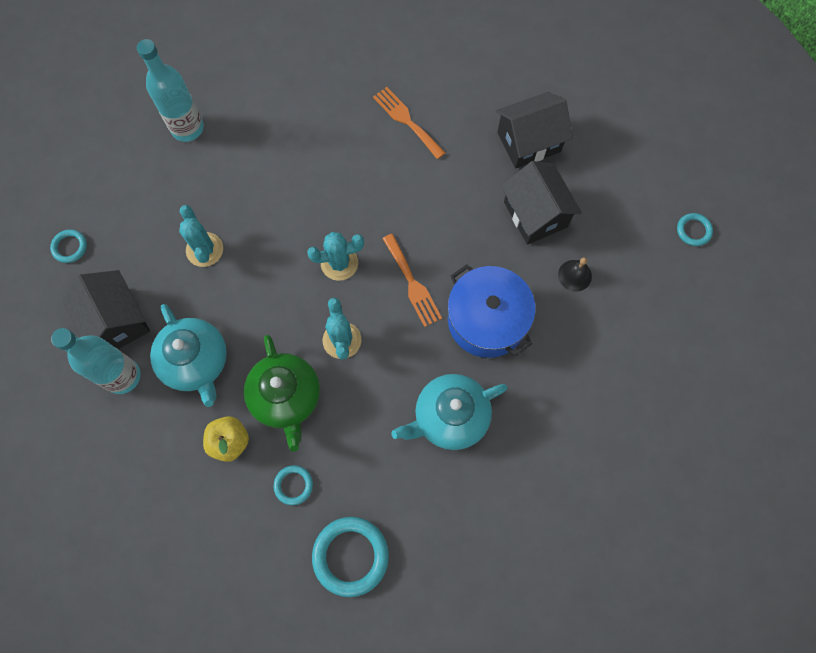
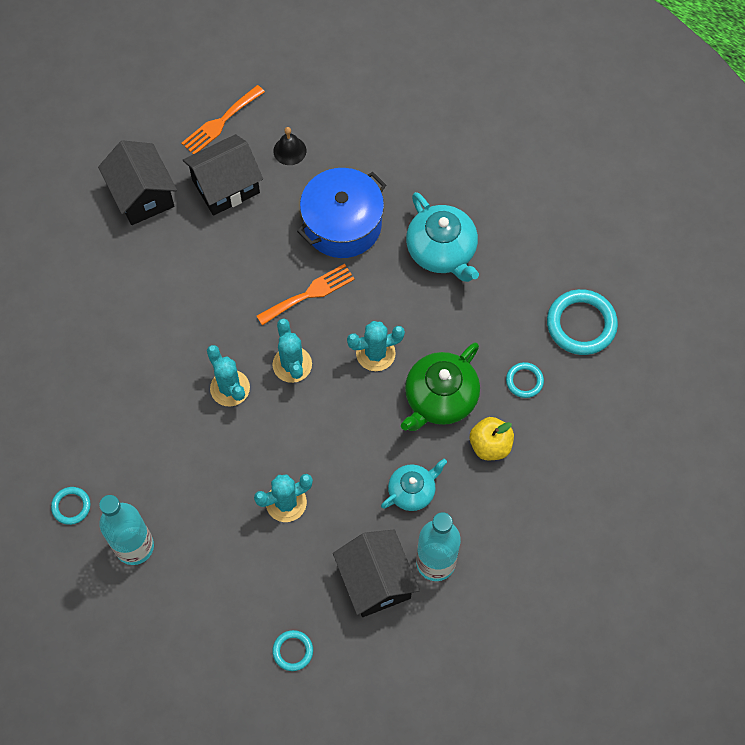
camera: 95 degrees left, 5 degrees down
black house [62,270,150,349] -> black house turned 75 degrees counterclockwise [333,529,420,617]
turquoise teapot [150,304,227,407] -> turquoise teapot [381,459,447,511], size x0.62
green teapot [244,335,320,452] -> green teapot turned 150 degrees clockwise [401,342,480,431]
orange fork [373,87,445,159] -> orange fork moved to [181,85,265,154]
turquoise ring [677,213,713,246] -> turquoise ring moved to [51,487,91,525]
none -> turquoise cactus [207,345,250,407]

